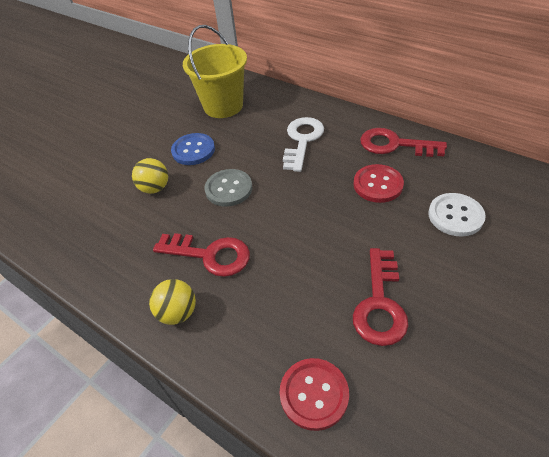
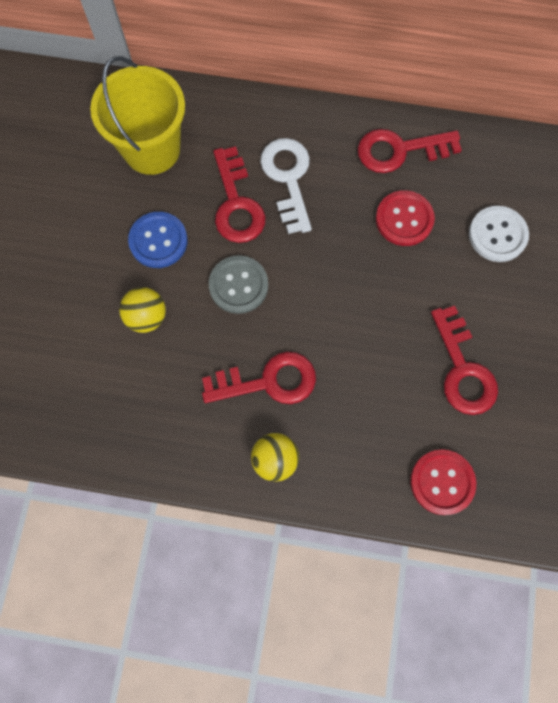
camera: 30 degrees left, 25 degrees up
none -> red key [213,146,265,243]

